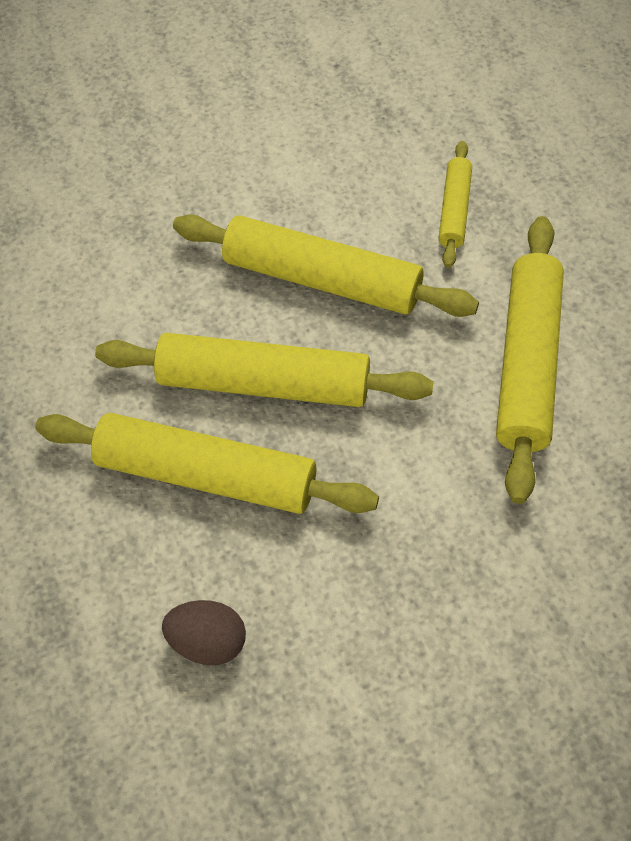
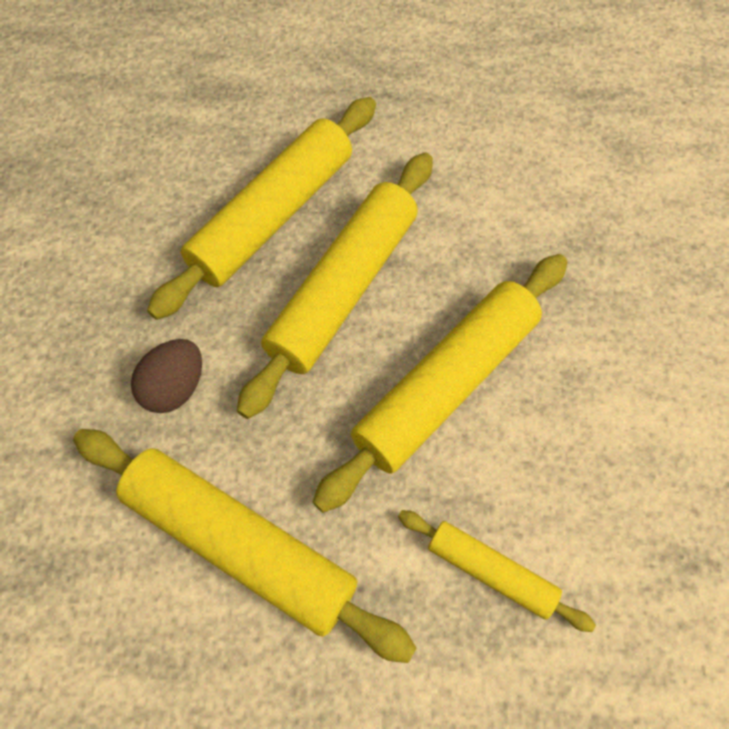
camera: 110 degrees right, 5 degrees up
brown egg [162,600,246,665] -> brown egg moved to [131,339,202,413]

